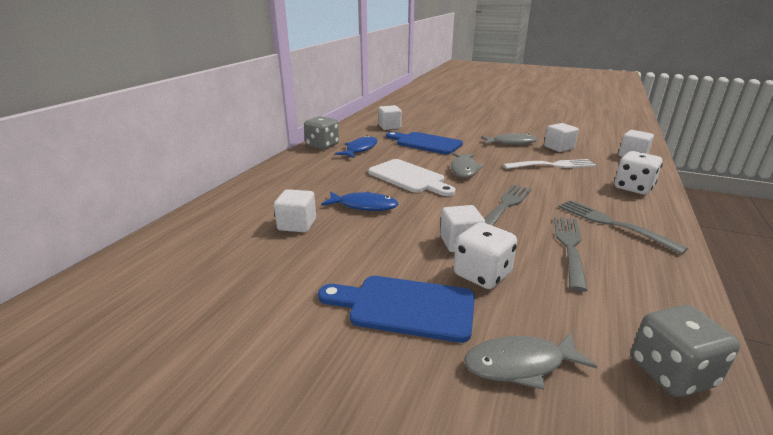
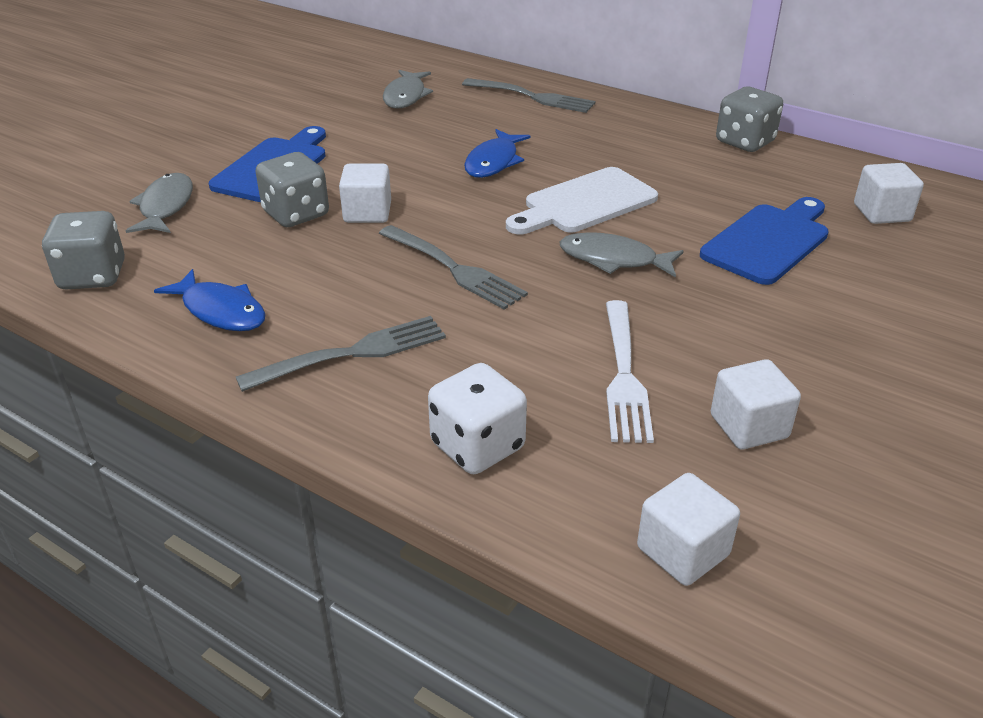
camera: 100 degrees right, 10 degrees up
white cube [274,189,316,232] -> none
blue fish [335,136,377,158] -> blue fish moved to [154,269,265,331]
white dice [453,222,517,289] -> grey dice [255,152,329,227]
grey fish [481,133,537,145] -> grey fish moved to [383,70,433,109]
grey fork [554,217,588,292] -> grey fork moved to [462,78,595,113]

